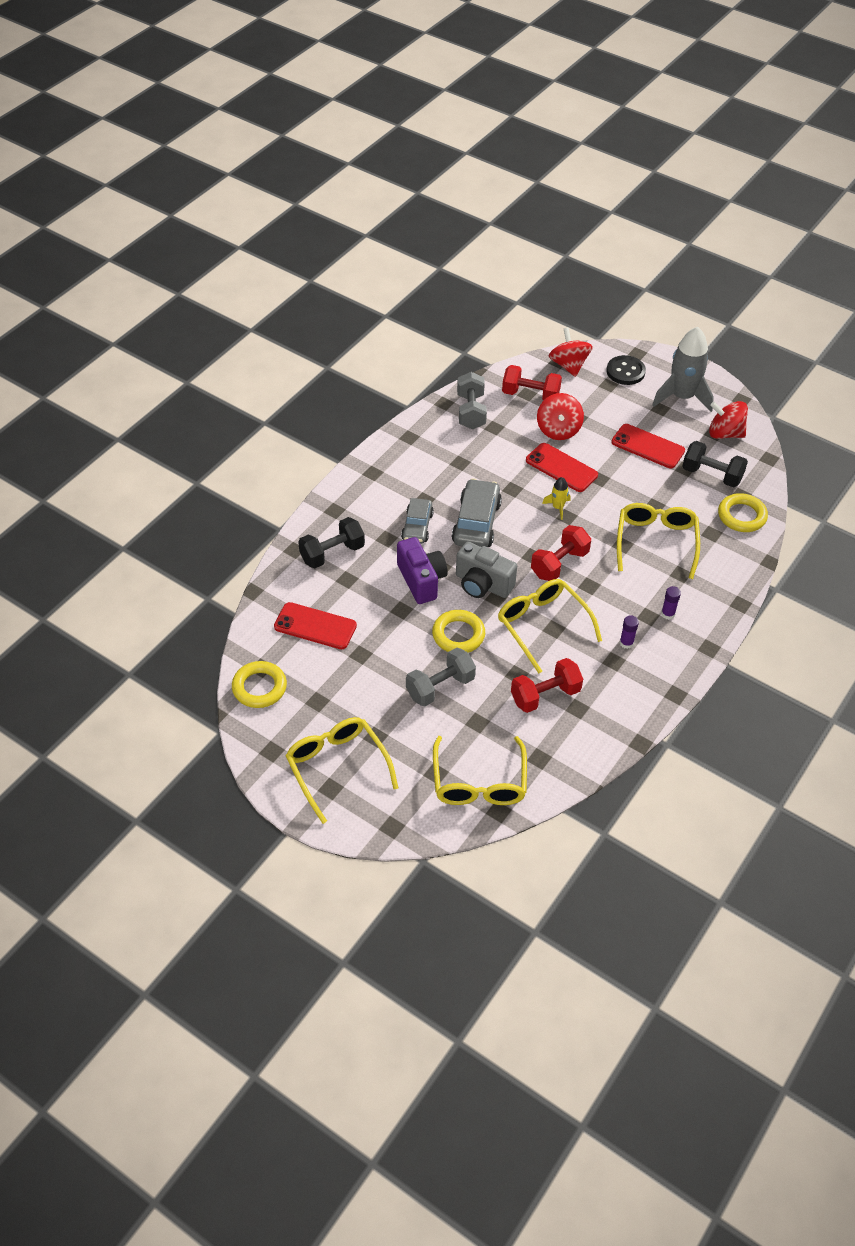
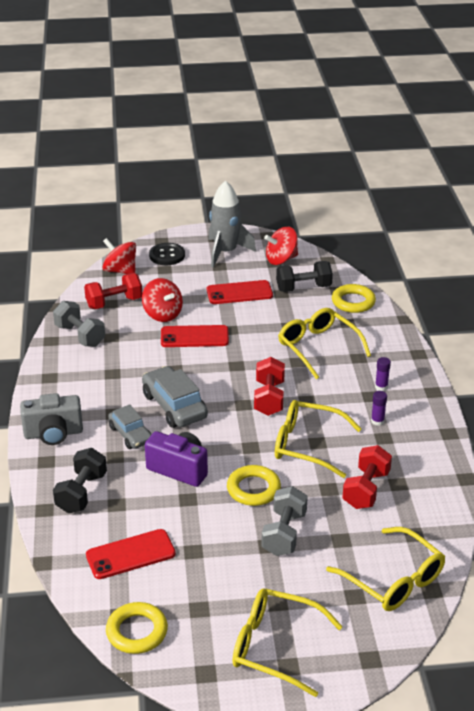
camera: 40 degrees left, 15 degrees down
grey camera [456,542,517,598] -> grey camera moved to [20,393,83,445]
yellow rocket [542,477,570,520] -> none

